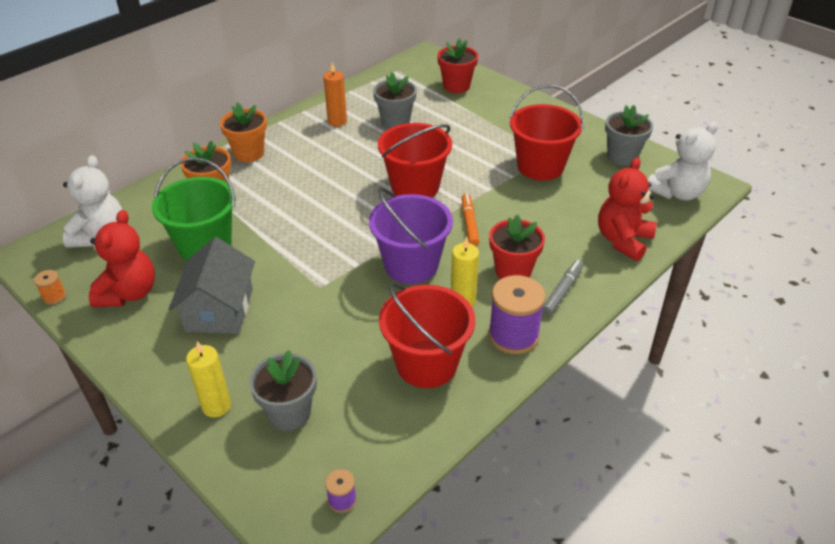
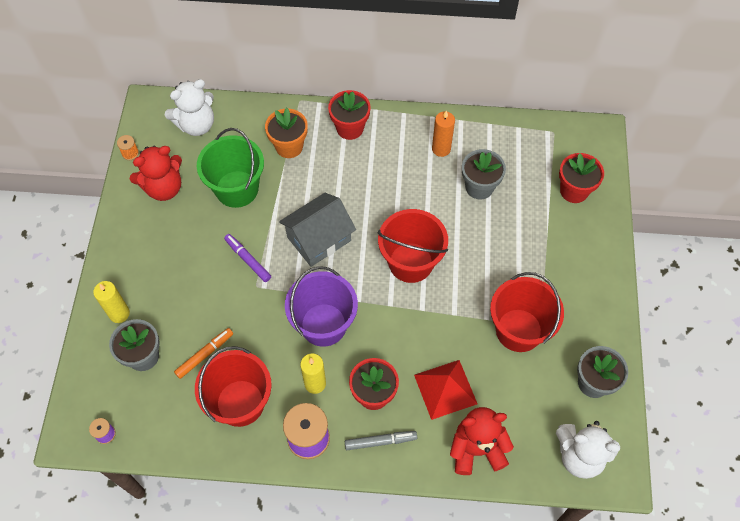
camera: 50 degrees right, 20 degrees up
grey house [169,237,255,334] -> grey house moved to [279,193,356,267]
orange flower pot [220,102,267,162] -> red flower pot [328,90,371,140]
orange marker [462,193,480,246] -> orange marker moved to [174,328,233,379]
none -> purple marker [224,234,271,282]
none -> red pyramid [414,360,477,420]

